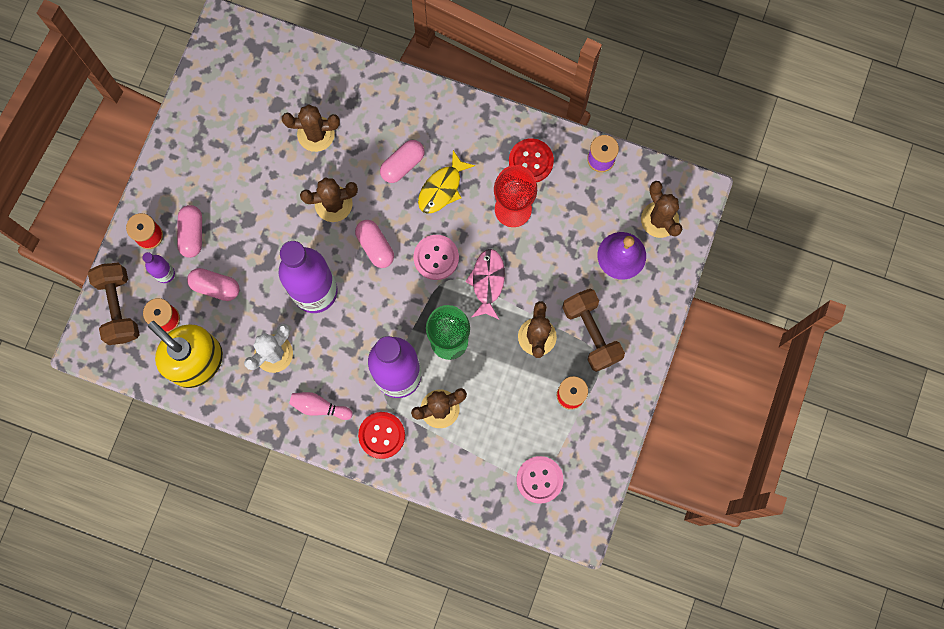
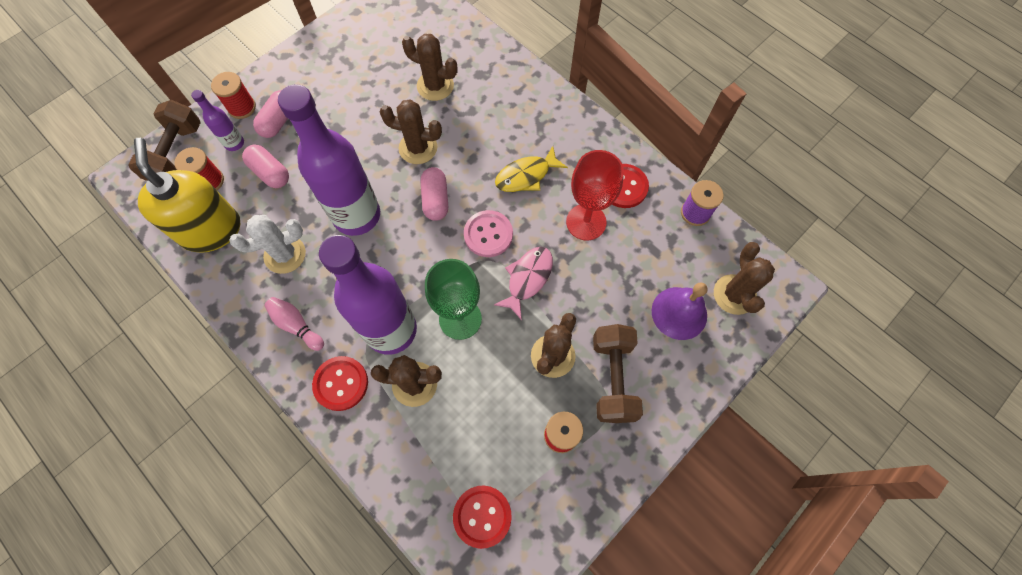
camera: 25 degrees right, 10 degrees down
pink capsule [380,140,425,183] -> none
pink button [516,456,564,504] -> red button [453,486,512,549]

